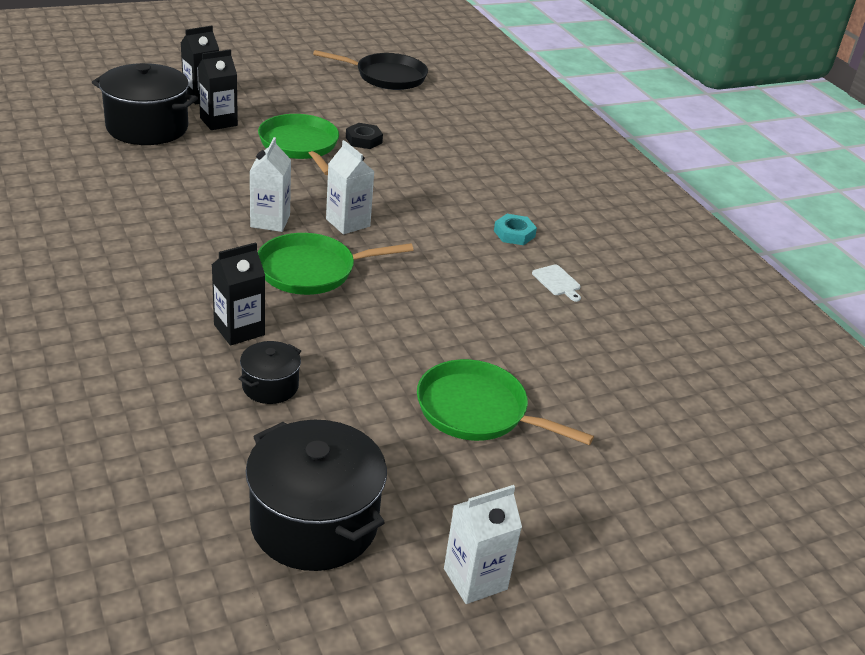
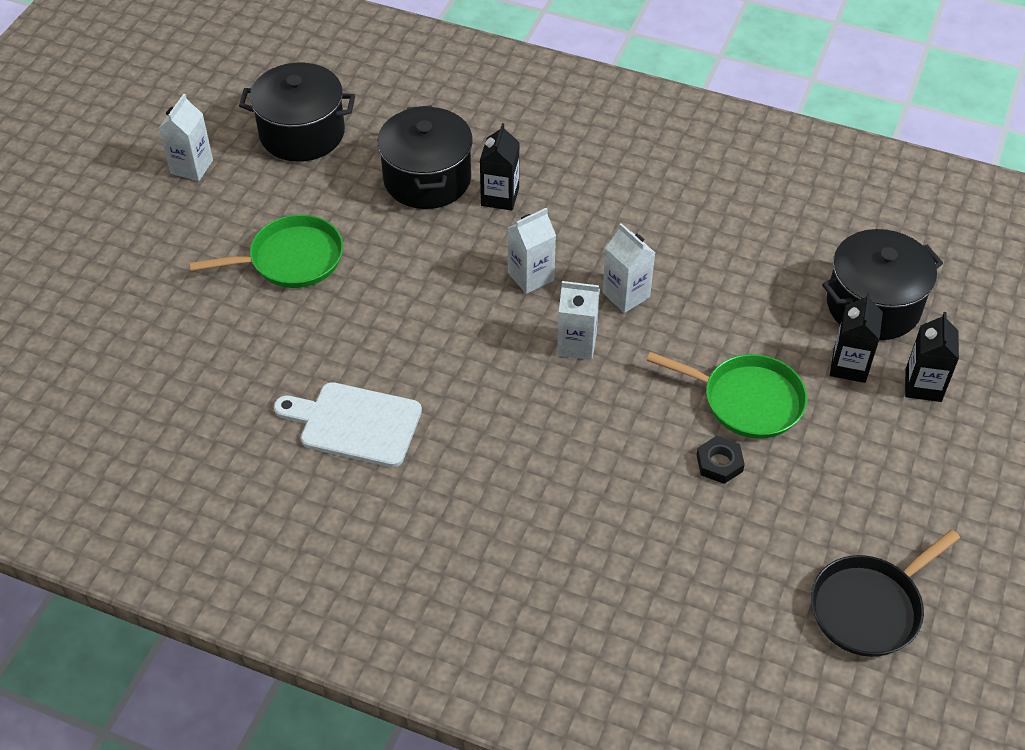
camera: 140 degrees right, 15 degrees up
black pot [239,341,301,404] -> black pot [377,105,473,209], size x1.98
green pan [258,233,413,295] -> white carton [508,208,556,294]
turquoise nut [494,214,537,245] -> none
white cutting board [532,264,581,302] -> white cutting board [274,382,422,467], size x2.25

